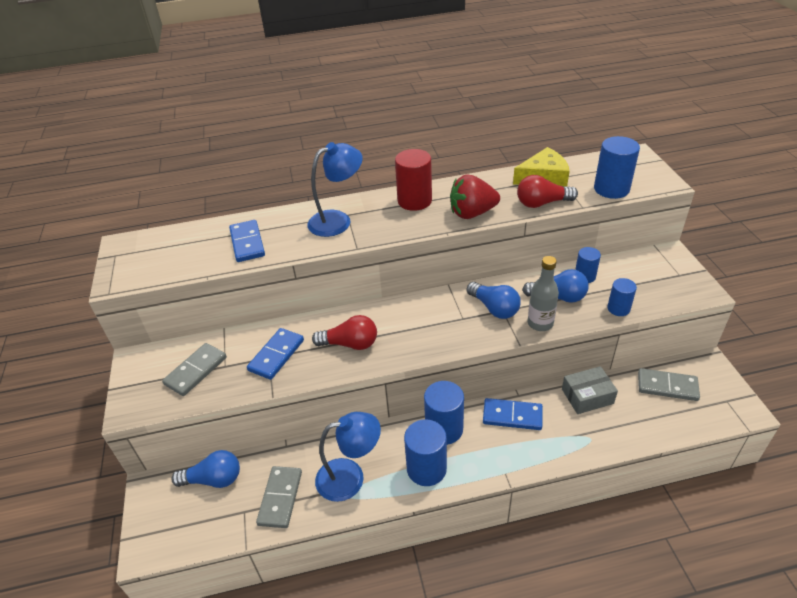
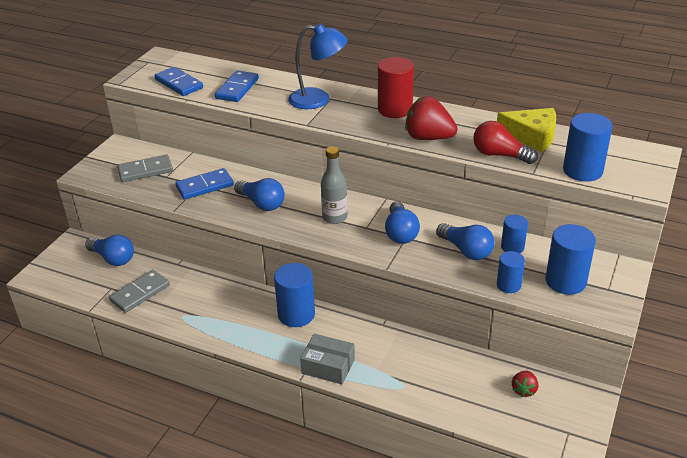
camera: 35 degrees right, 5 degrees down
red light bulb [312,315,377,350] -> blue light bulb [234,178,285,211]
blue lamp [315,412,381,502] -> none
blue cylinder [404,419,447,486] -> blue cylinder moved to [545,224,596,295]
blue domino [483,398,543,430] -> blue domino moved to [154,67,203,96]
grey bottle [528,256,559,331] -> grey bottle moved to [321,146,347,224]
grey box [562,366,618,414] -> grey box moved to [300,334,355,384]
grey domino [638,368,700,401] -> red strawberry [512,371,538,397]

